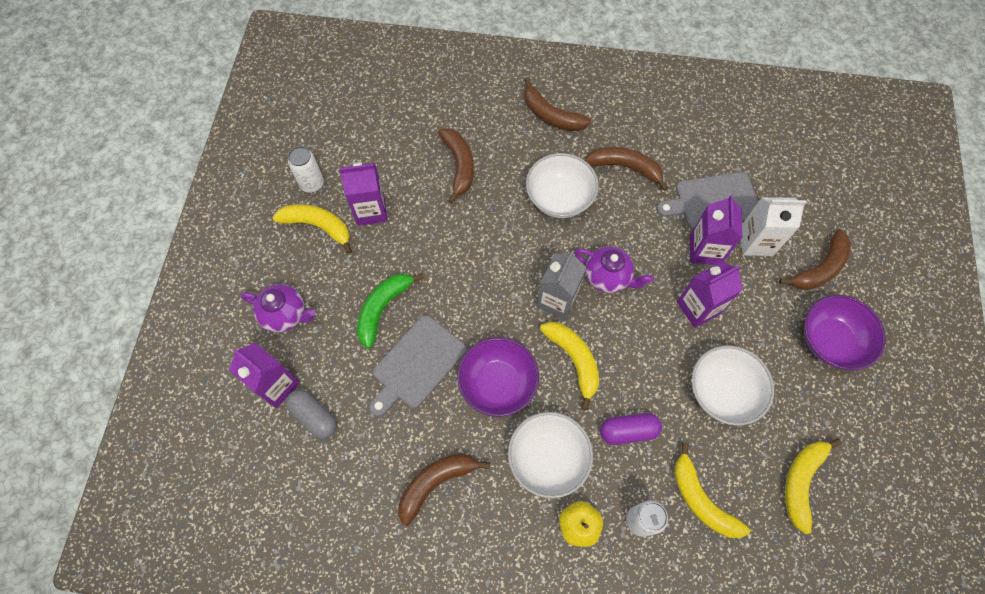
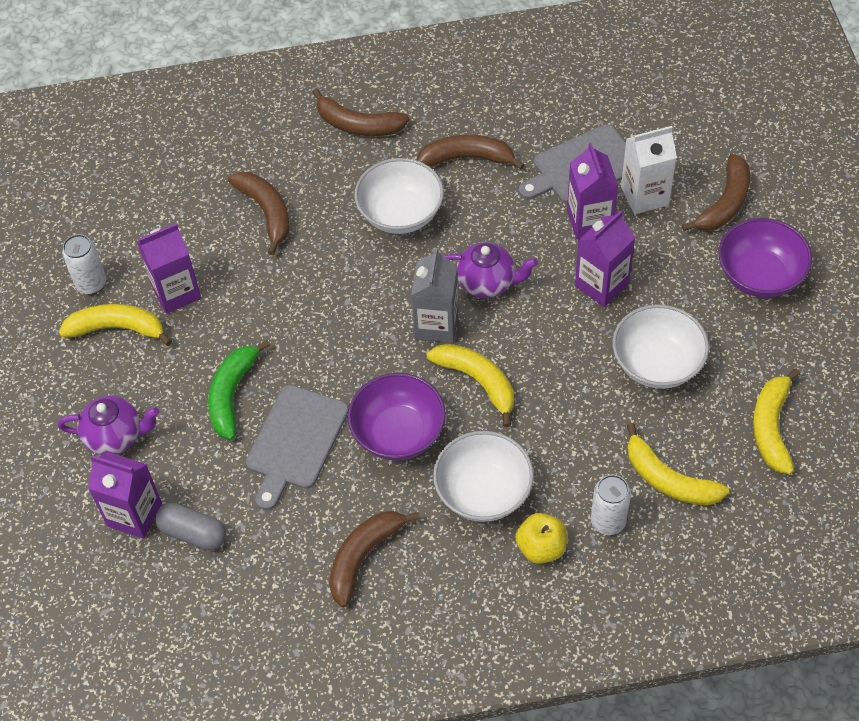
camera: 15 degrees left, 10 degrees down
purple capsule [600,413,662,445] -> none

